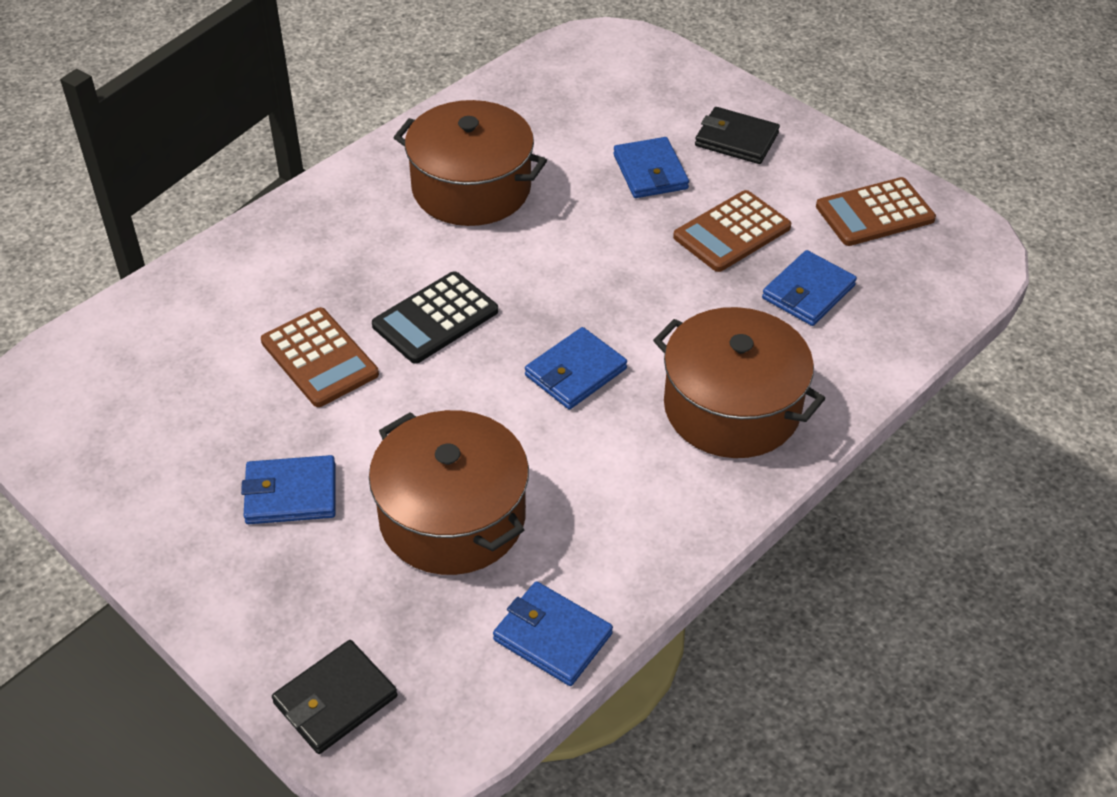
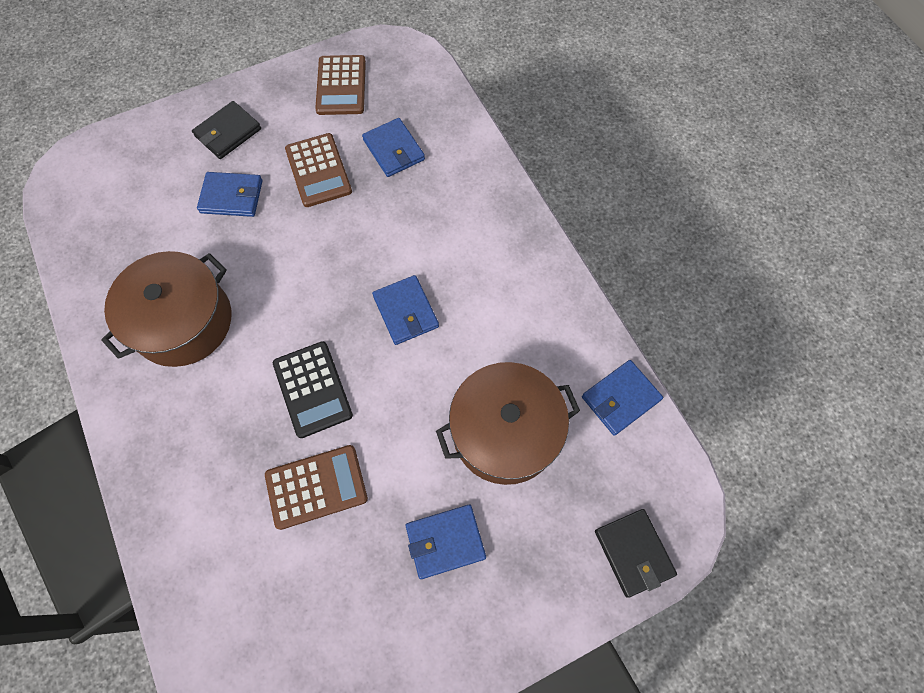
camera: 70 degrees left, 20 degrees up
blue wallet [241,455,336,524] -> blue wallet turned 60 degrees clockwise [406,505,486,579]
brown pot [653,307,825,458] -> none

